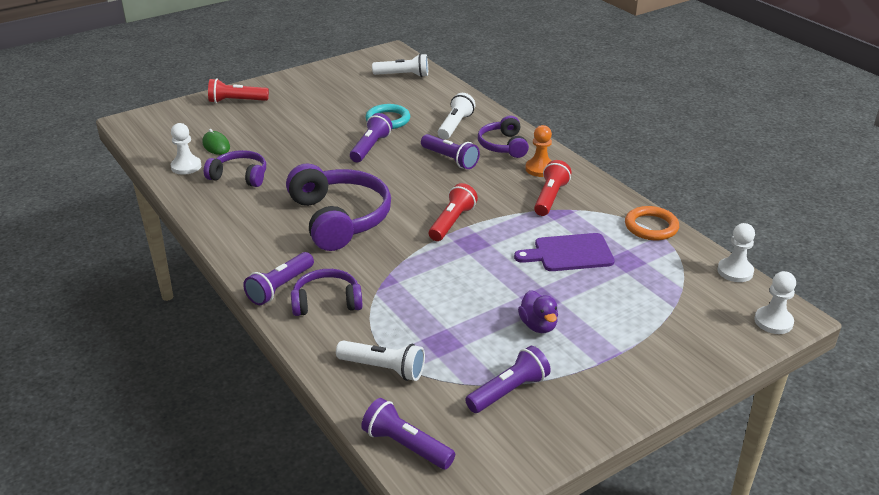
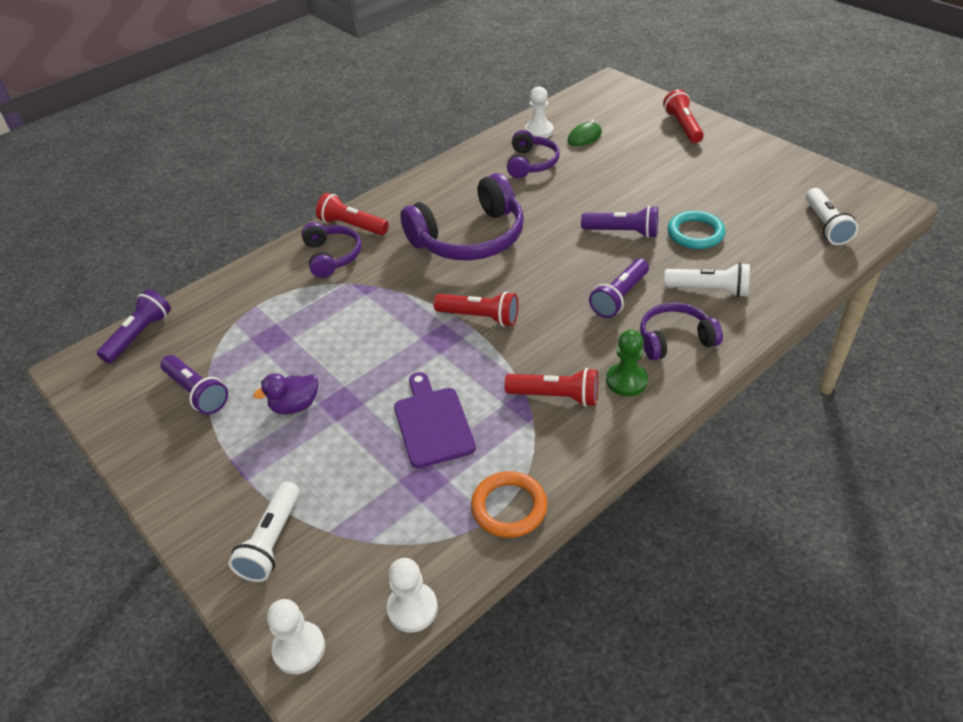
camera: 85 degrees right, 10 degrees up
purple flashlight [243,252,314,305] -> red flashlight [316,193,389,235]
white flashlight [336,340,425,381] -> white flashlight moved to [228,481,300,582]
orange pawn [525,125,552,177] -> green pawn [606,330,648,396]

